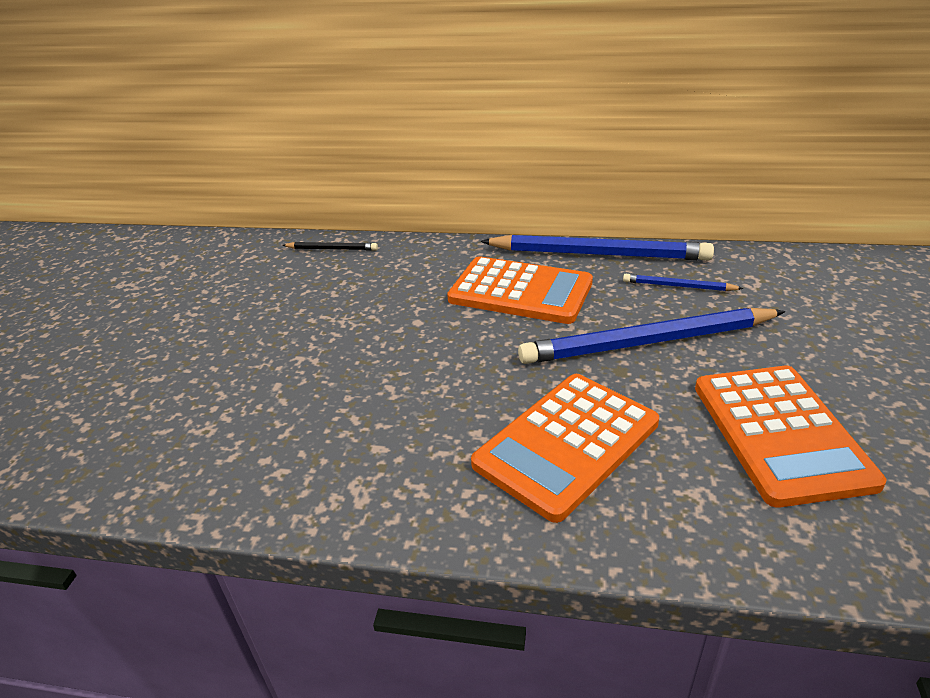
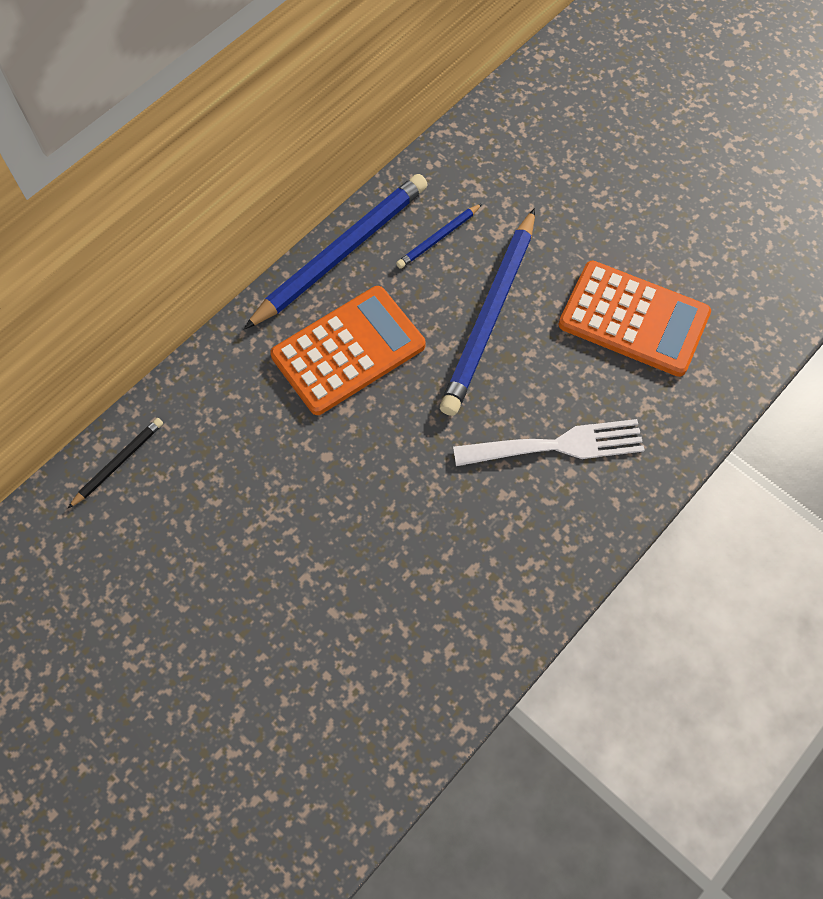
camera: 60 degrees left, 30 degrees up
orange calculator [471,374,659,523] -> white fork [453,419,645,466]

